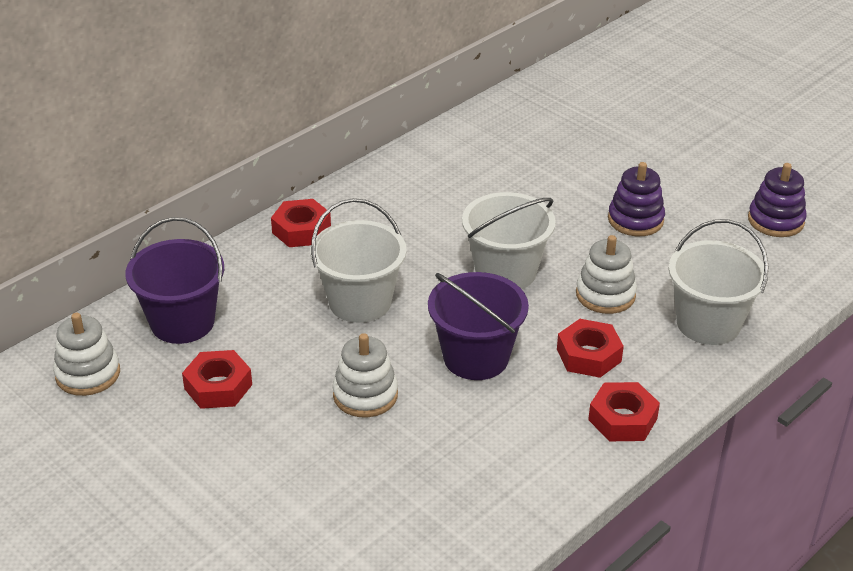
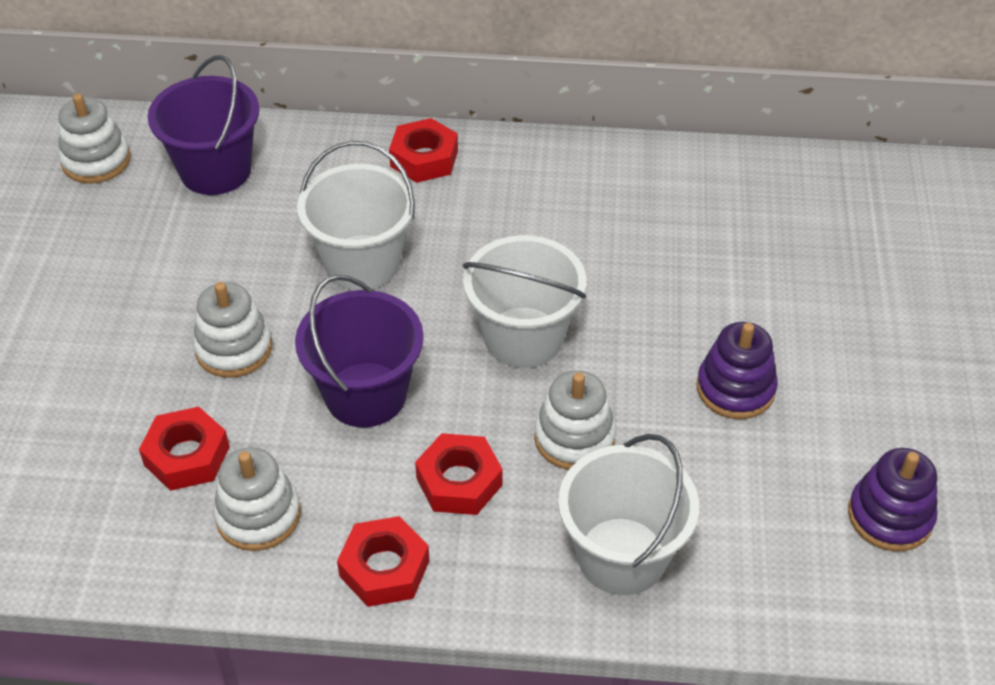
camera: 50 degrees right, 10 degrees up
red nut [182,350,252,409] -> red nut moved to [139,407,230,491]
none -> white stacking toy [213,447,300,551]

